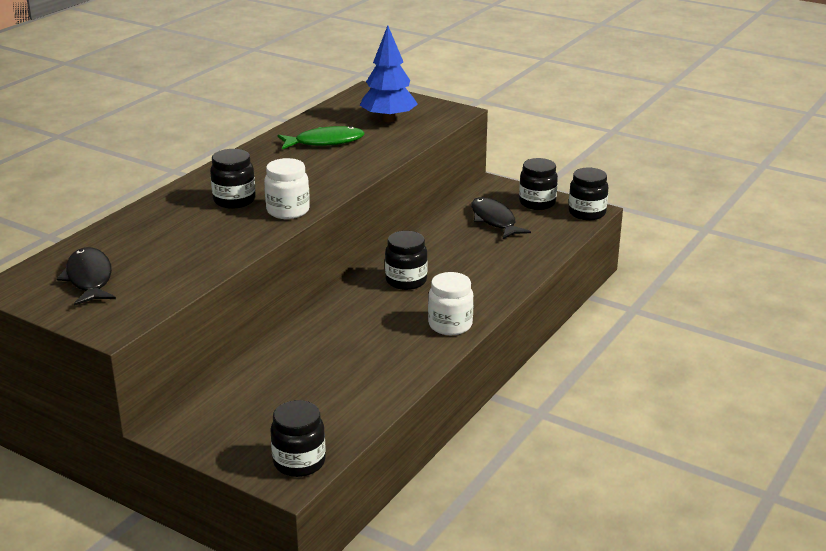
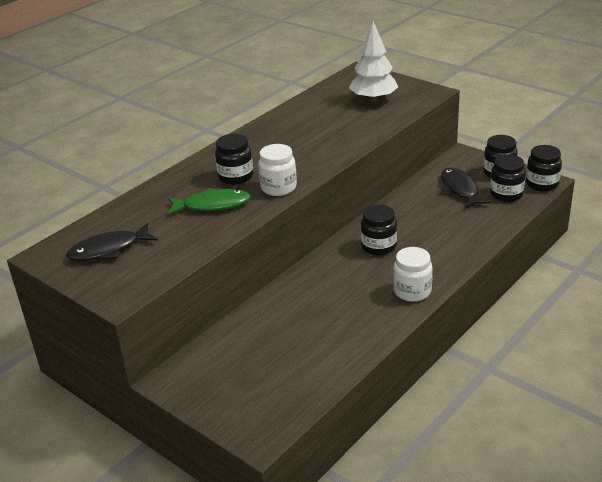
camera: 10 degrees right, 5 degrees up
black fish [57,247,116,306] -> black fish turned 105 degrees counterclockwise [66,223,158,261]
black jar [271,400,326,477] -> black jar moved to [490,155,526,202]
green fish [278,126,365,149] -> green fish moved to [167,188,251,215]
blue tree [360,25,418,122] -> white tree [349,21,398,102]

